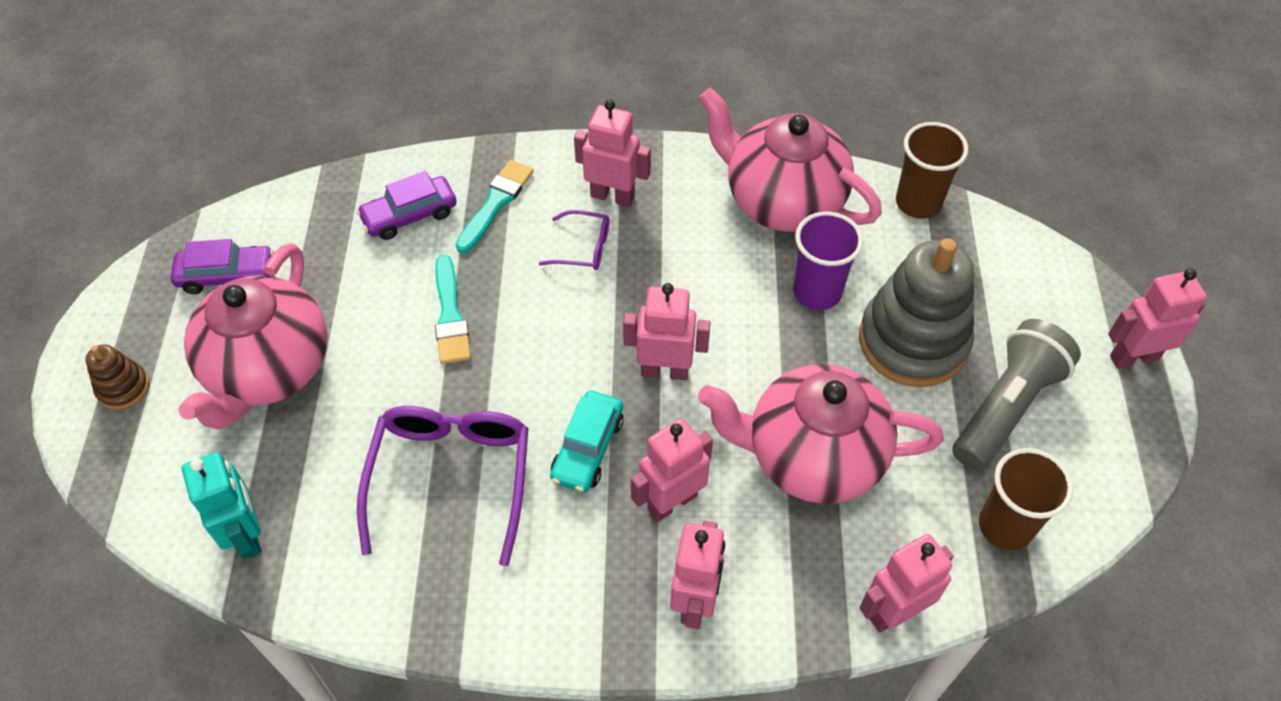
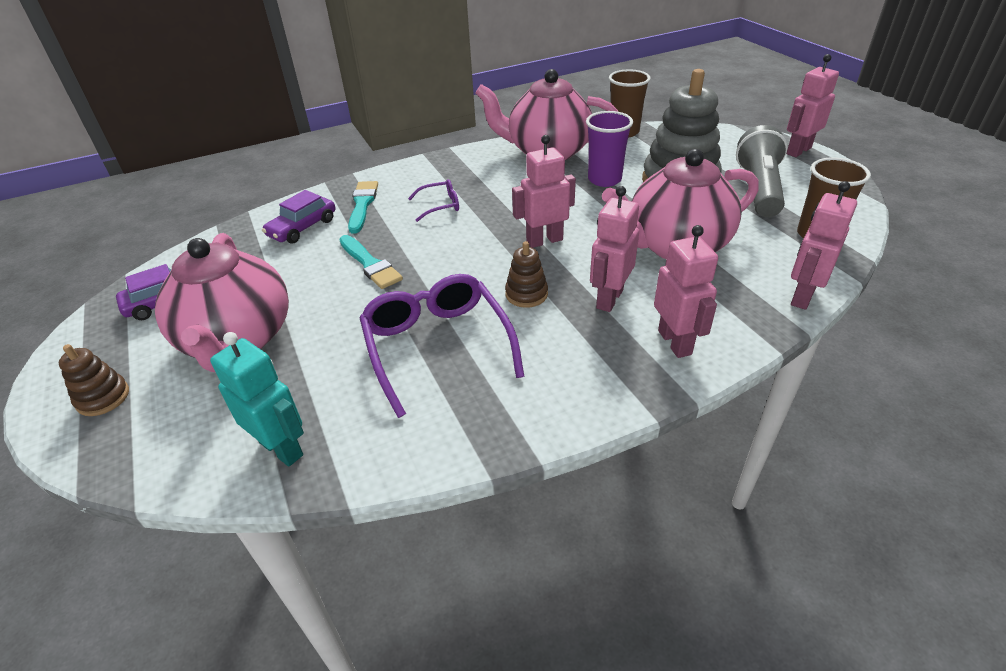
camera: 25 degrees left, 15 degrees down
turquoise car [550,391,623,493] -> brown stacking toy [505,241,548,308]
pink robot [574,100,651,207] -> none

